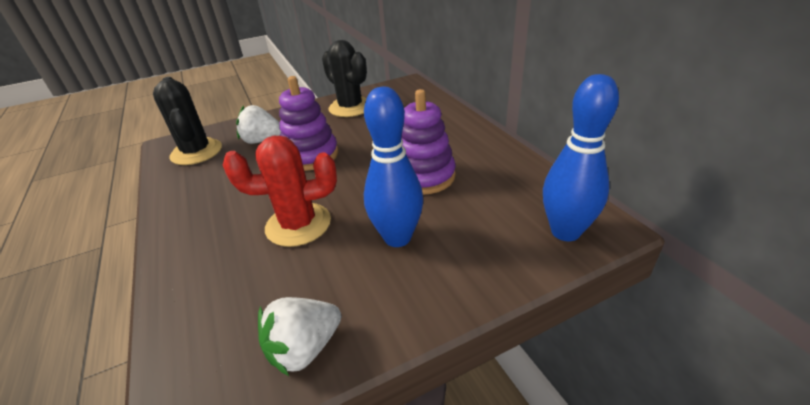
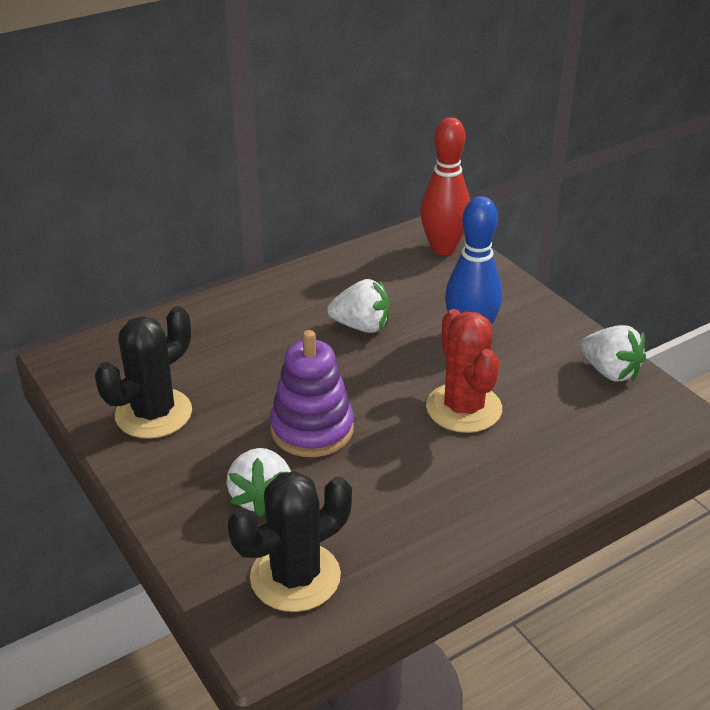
camera: 100 degrees left, 0 degrees up
purple stacking toy [401,89,456,194] -> white strawberry [327,279,390,333]
blue bowling pin [543,74,619,241] -> red bowling pin [420,117,470,255]

